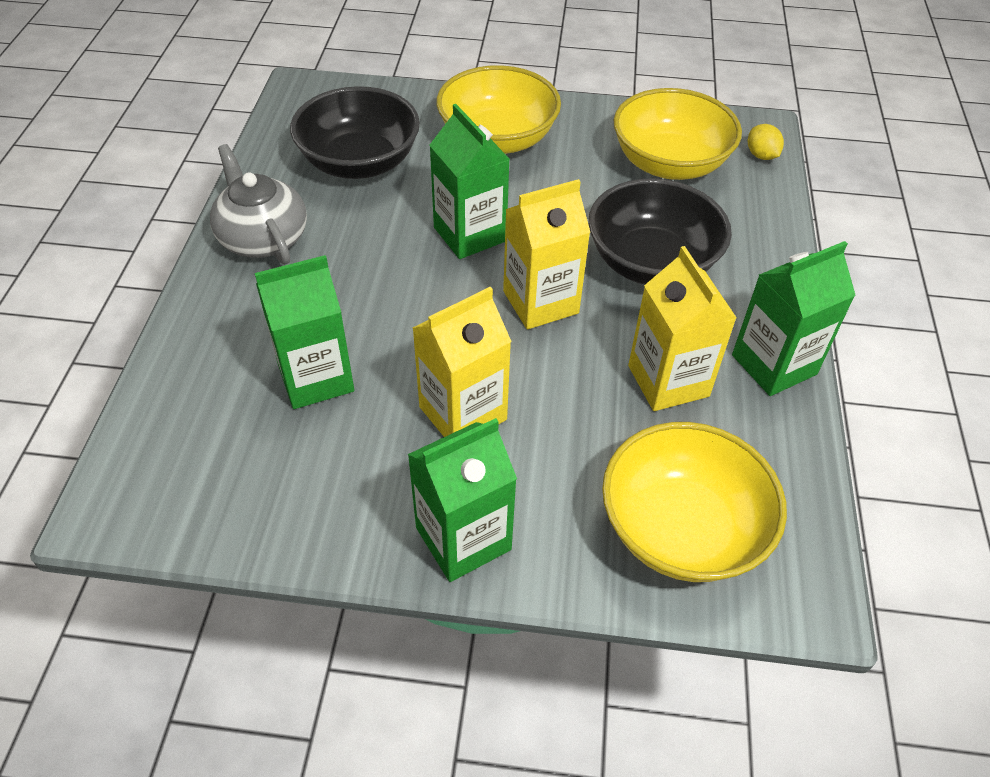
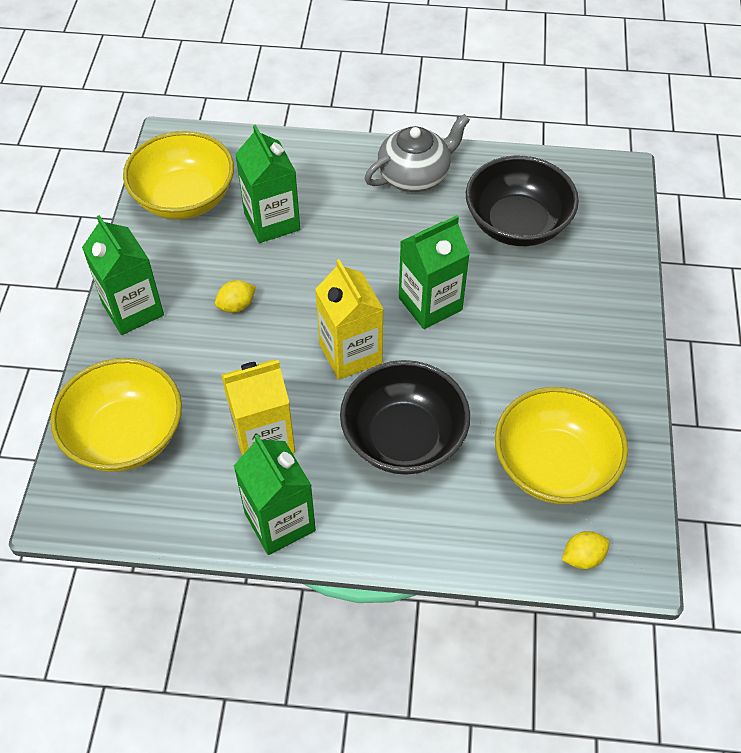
camera: 90 degrees right, 5 degrees up
yellow carton [413,287,512,437] -> yellow lemon [215,280,256,313]
yellow bowl [436,65,561,154] -> yellow bowl moved to [123,131,234,219]

